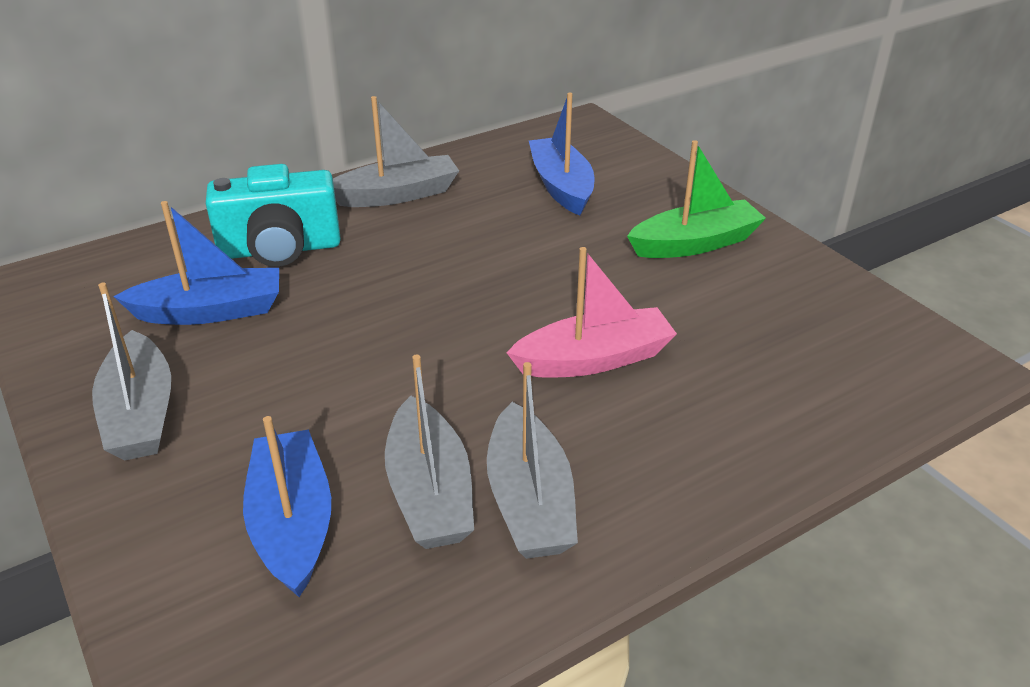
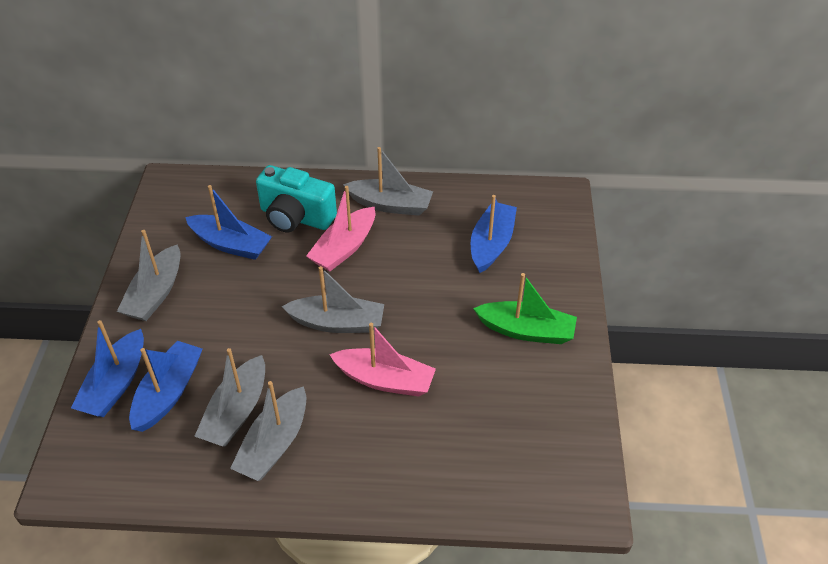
camera: 35 degrees right, 10 degrees up
none -> blue boat [71,320,144,417]
none -> grey boat [282,266,384,333]
none -> pink boat [306,186,375,271]

